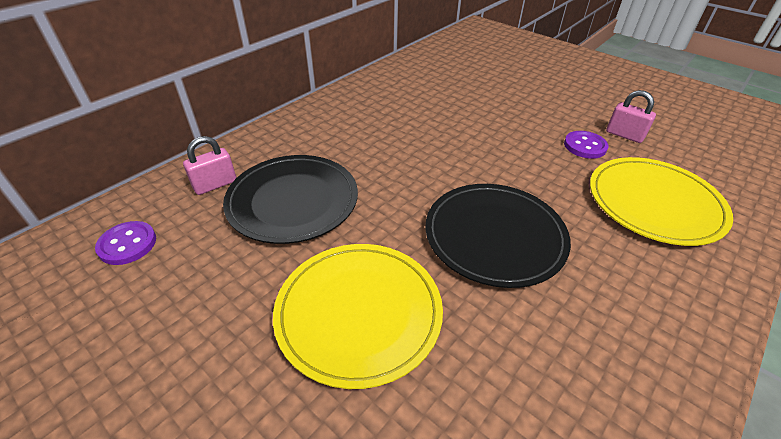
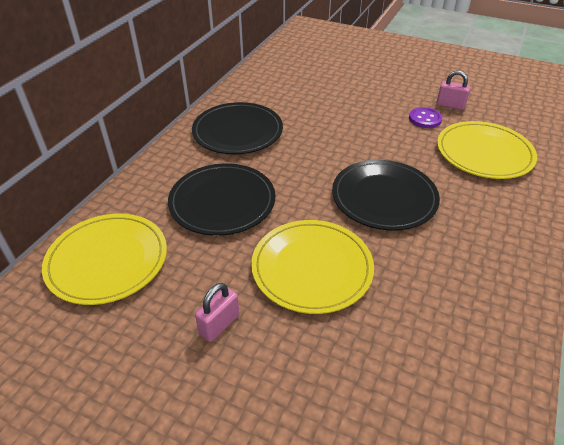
camera: 15 degrees left, 0 degrees up
purple button [95,221,156,265] -> yellow plate [42,214,167,305]
pink padlock [183,136,236,195] -> pink padlock moved to [195,283,240,342]
none -> black plate [192,102,283,154]

